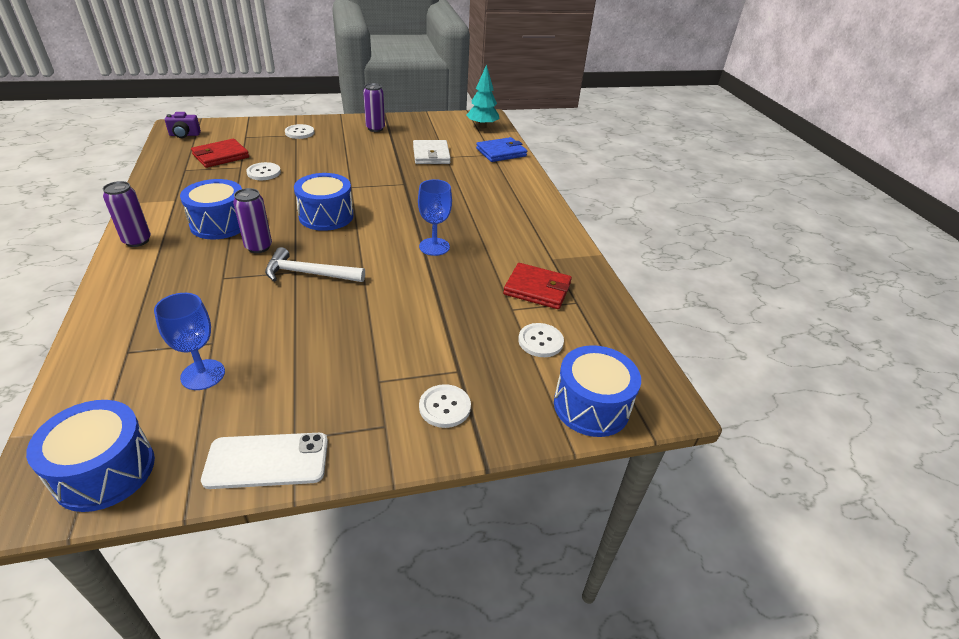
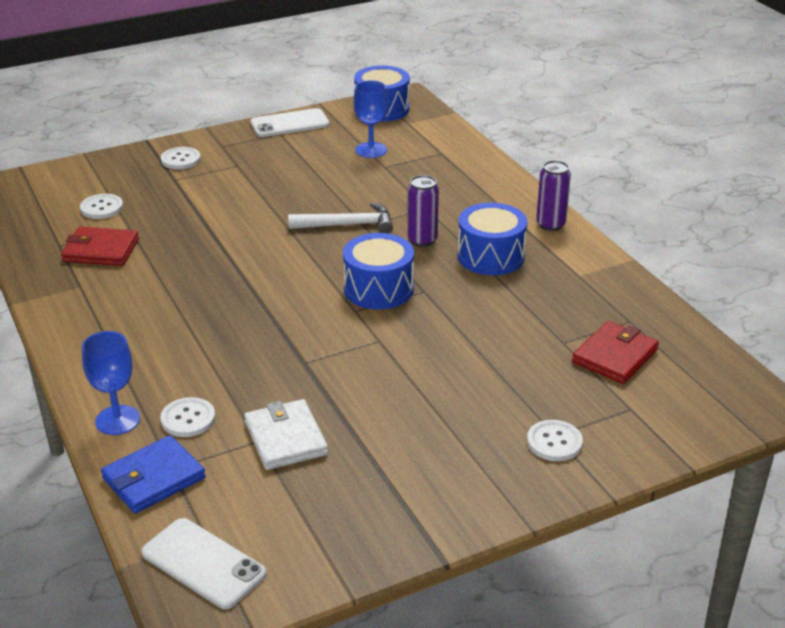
camera: 170 degrees right, 5 degrees down
purple camera [165,112,201,138] -> none
white button [246,162,281,180] -> white button moved to [160,397,215,437]
purple can [363,83,385,132] -> none
blue goblet [418,179,452,256] -> blue goblet moved to [82,331,140,435]
turquoise tree [466,64,499,128] -> white phone [142,518,267,609]
blue drum [554,345,641,437] -> none

